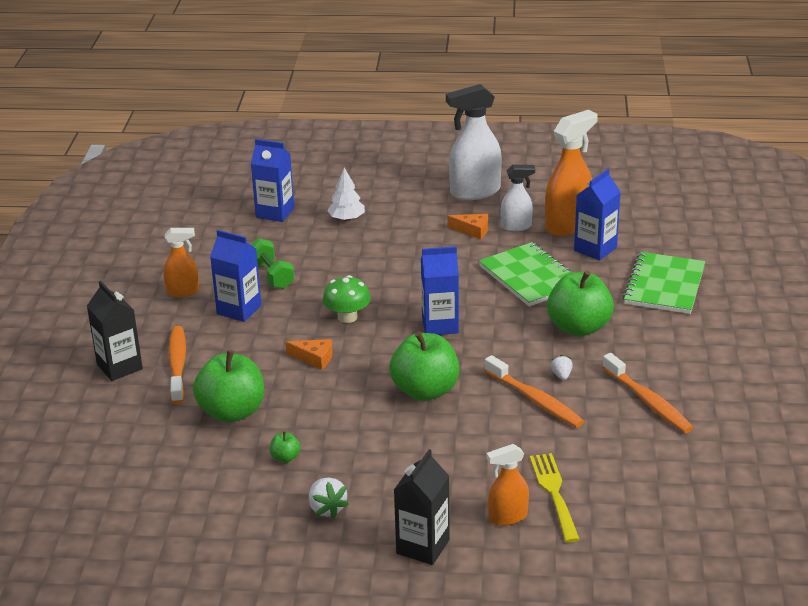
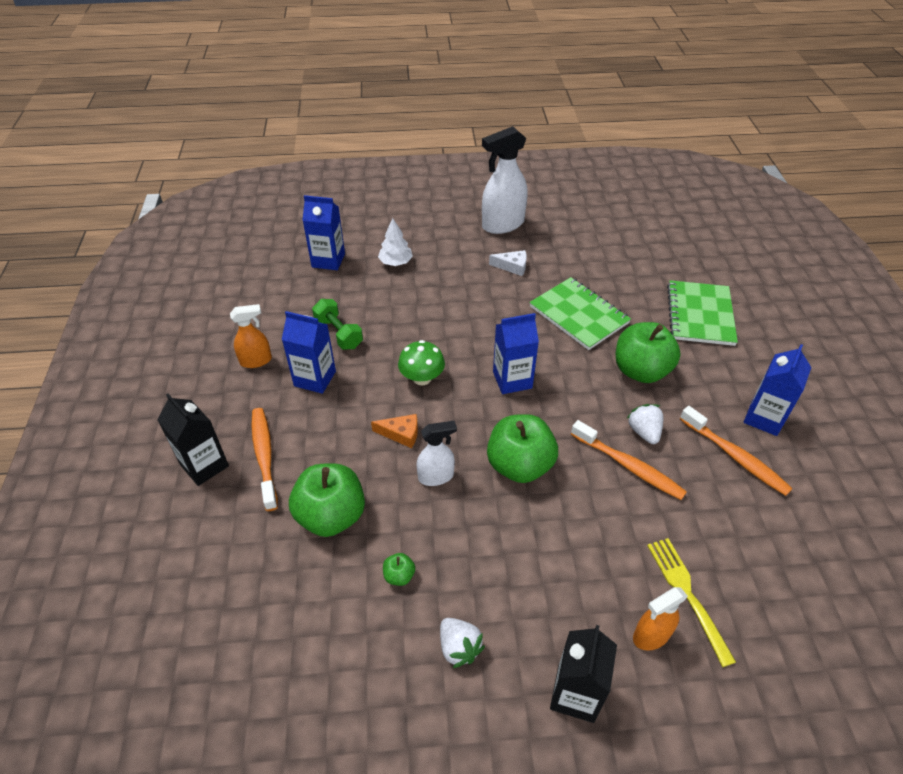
camera: 10 degrees left, 15 degrees up
orange cheese [448,214,488,240] -> white cheese [489,250,527,276]
white spray bottle [501,165,535,231] -> white spray bottle moved to [417,421,457,486]
orange spray bottle [545,110,598,236] -> none
white strawberry [551,355,573,380] -> white strawberry [627,404,663,444], size x1.61
blue carton [574,169,621,261] -> blue carton moved to [744,344,812,436]

